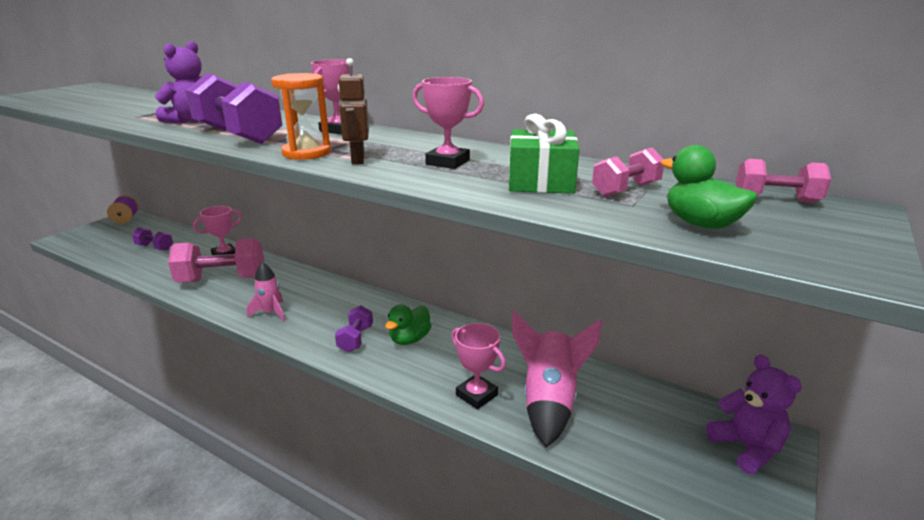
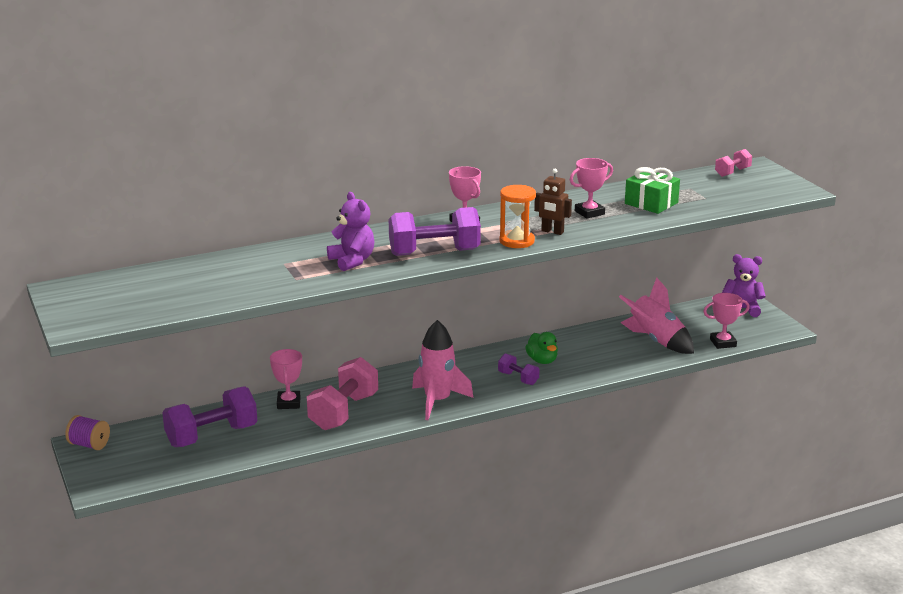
camera: 55 degrees left, 0 degrees up
purple dumbbell [132,227,173,251] -> purple dumbbell [162,386,257,447], size x1.95
pink rocket [247,262,285,322] -> pink rocket [412,320,473,420], size x1.74
pink trophy [451,323,506,409] -> pink trophy moved to [703,293,750,349]
pink dumbbell [592,147,664,197] -> none
green duck [660,145,758,229] -> none

